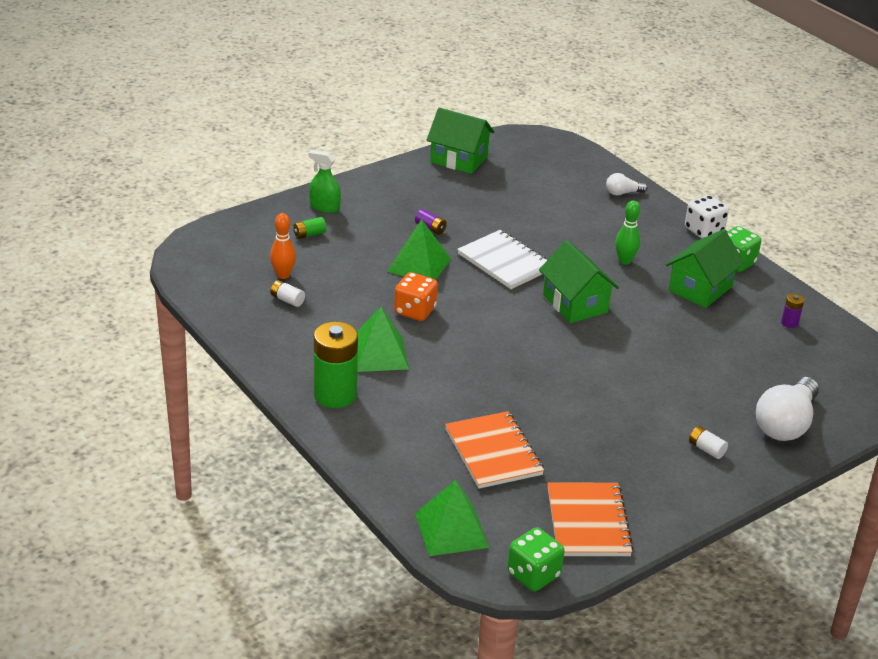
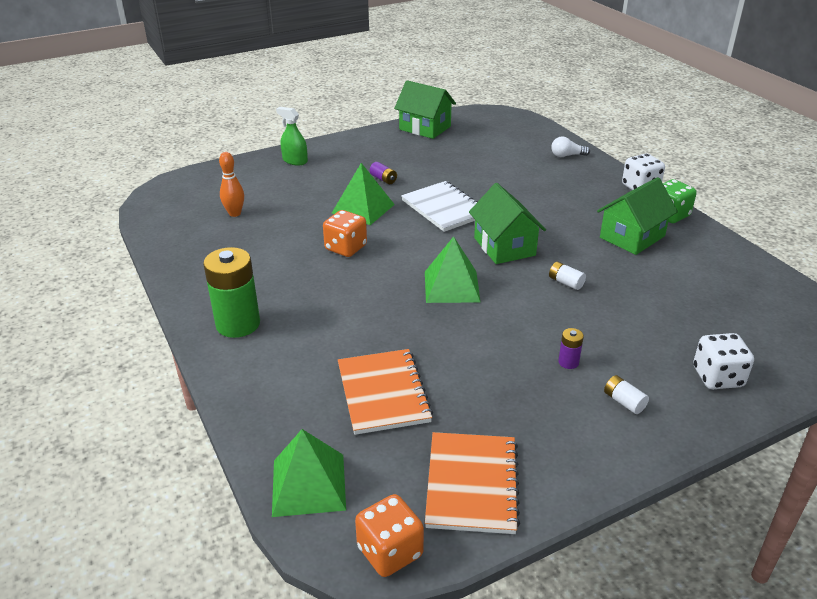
camera: 10 degrees right, 0 degrees up
white battery [271,280,305,307] -> white battery moved to [549,262,586,290]
green battery [293,217,326,239] -> none
green pyramid [357,306,409,372] -> green pyramid moved to [425,236,480,303]
green dice [507,527,565,591] -> orange dice [355,494,424,577]
green bowling pin [615,201,640,265] -> none
white light bulb [756,377,819,441] -> white dice [693,333,754,389]
purple battery [781,294,804,328] -> purple battery moved to [558,328,584,369]

